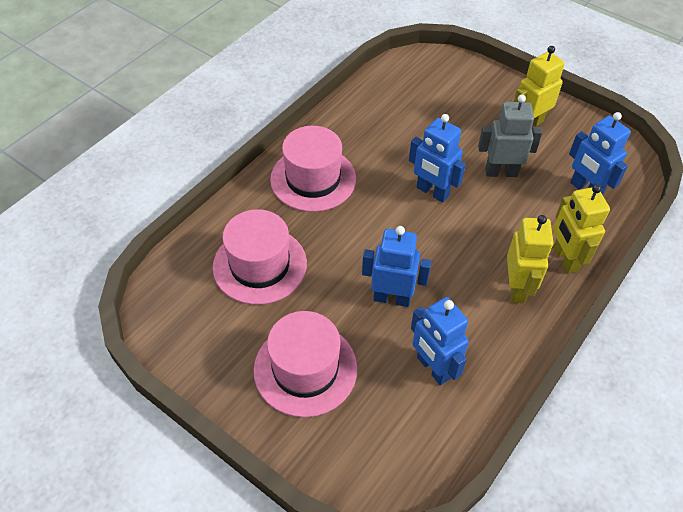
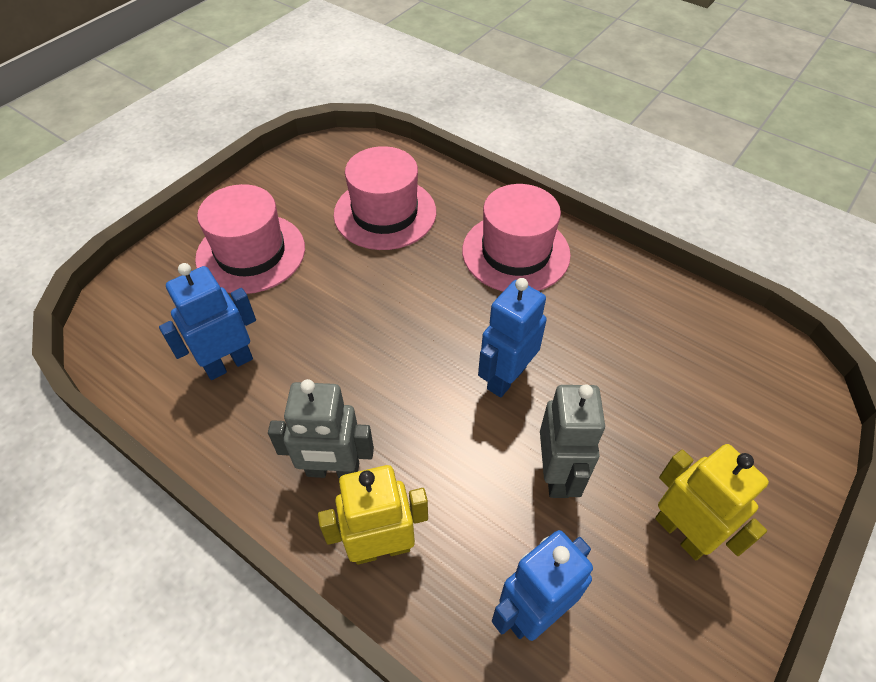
camera: 90 degrees right, 0 degrees up
blue robot [362,226,431,307] -> none
yellow robot [507,215,553,303] -> grey robot [268,379,374,479]

